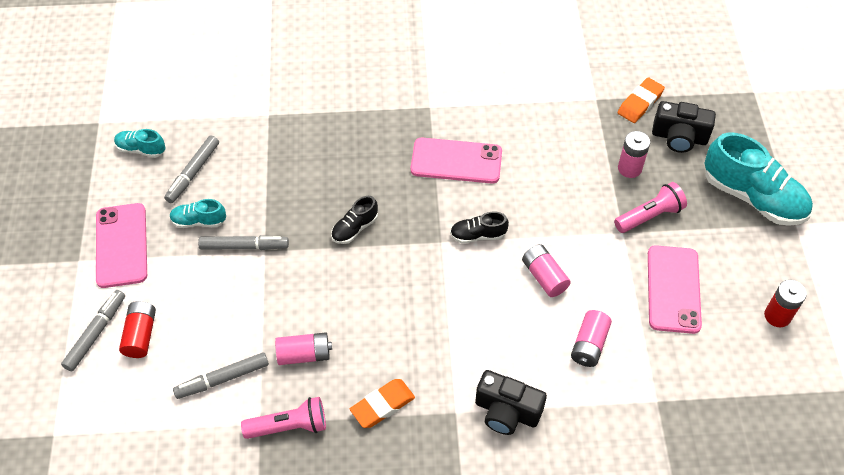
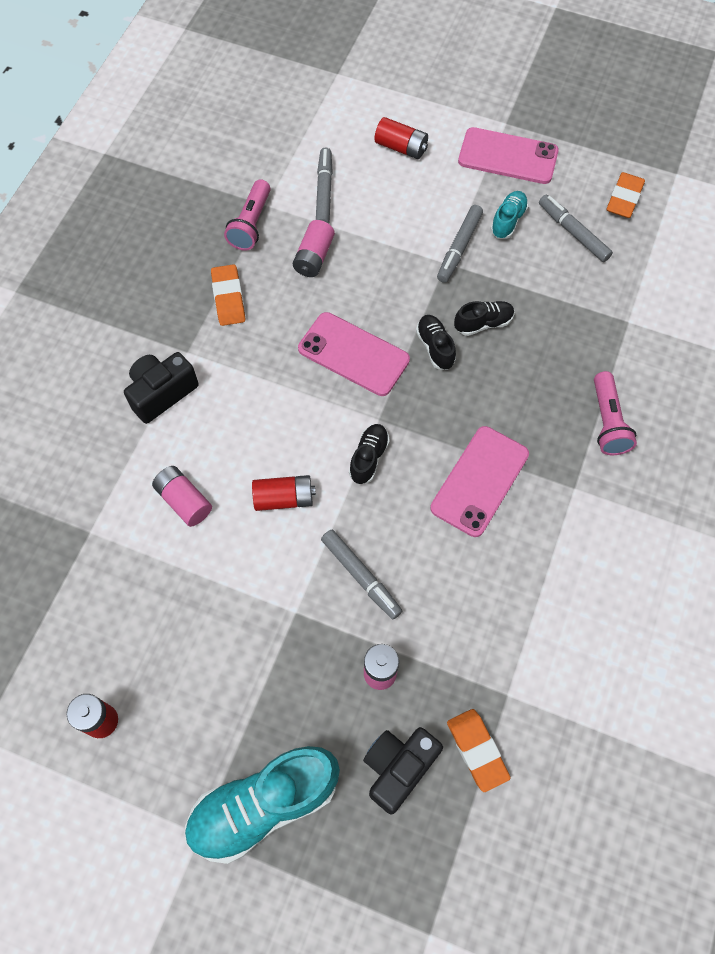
camera: 115 degrees right, 10 degrees up
grey marker [61,290,125,371] -> grey marker moved to [321,530,402,619]
turquoise shoe [114,129,166,158] -> orange eraser [607,172,645,218]
pink battery [522,244,571,297] -> red battery [252,475,316,511]
pink flashlight [614,182,687,233] -> pink flashlight moved to [594,371,637,455]
pink phone [648,245,702,334] -> pink phone moved to [298,312,410,396]
none -> black shoe [454,301,514,336]

